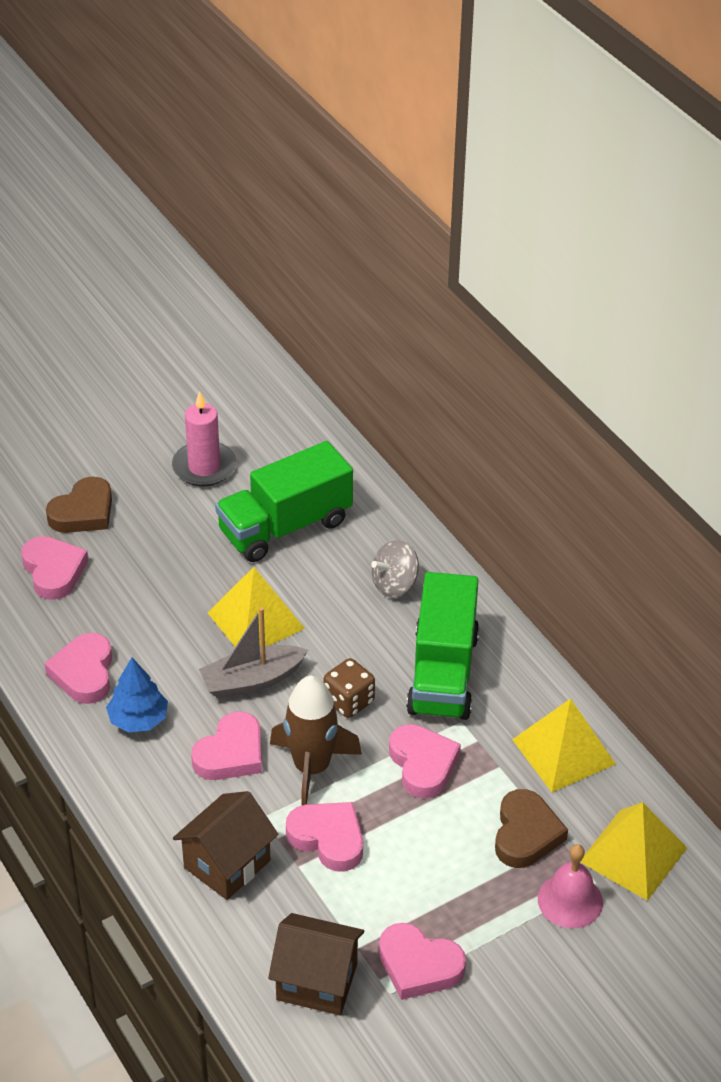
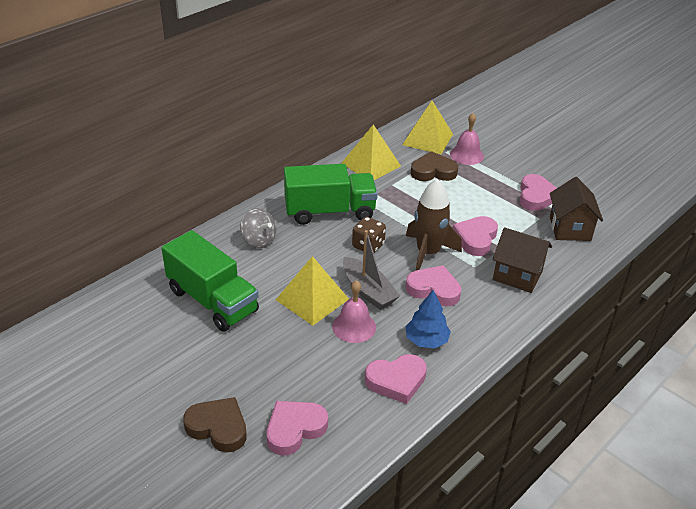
camera: 105 degrees left, 5 degrees down
pink candle [172,391,236,486] -> none
pink heart [389,724,461,799] -> none
none -> pink bell [332,280,376,343]

